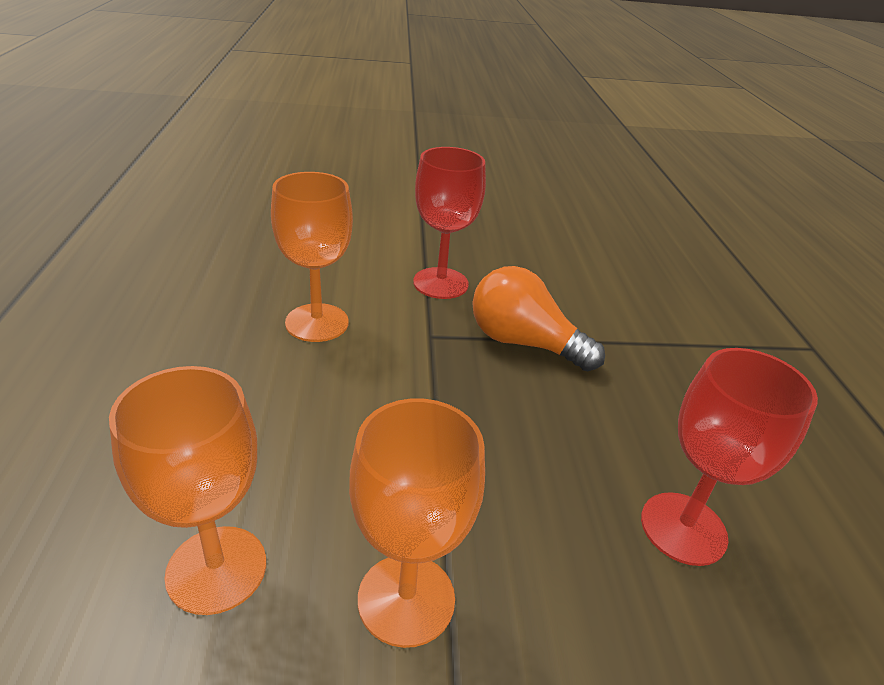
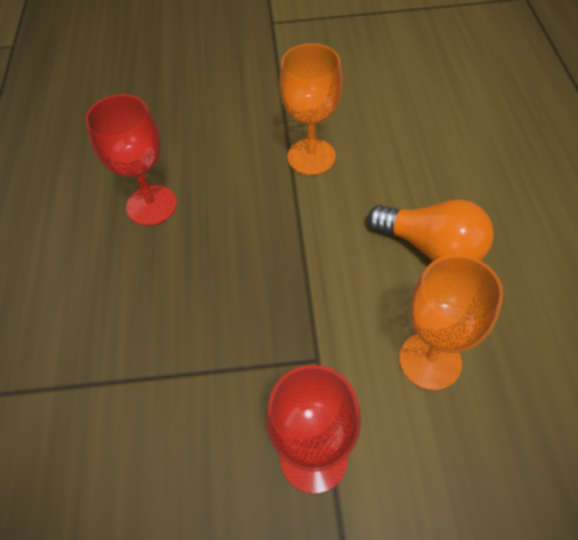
camera: 175 degrees left, 20 degrees up
orange goblet [109,366,266,615] -> none
orange light bulb [472,266,605,371] -> orange light bulb moved to [368,200,494,261]

